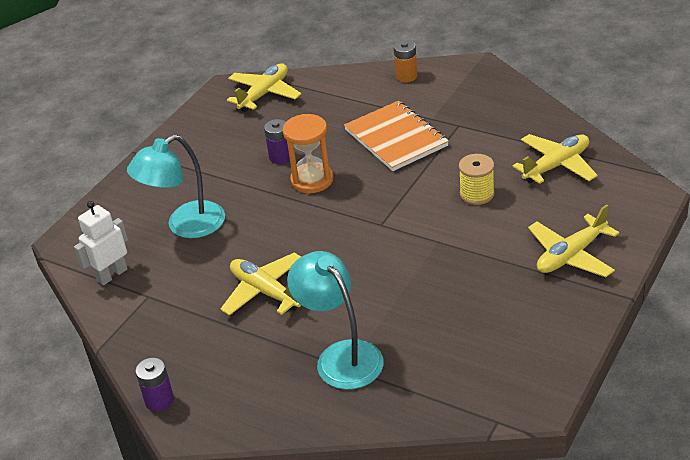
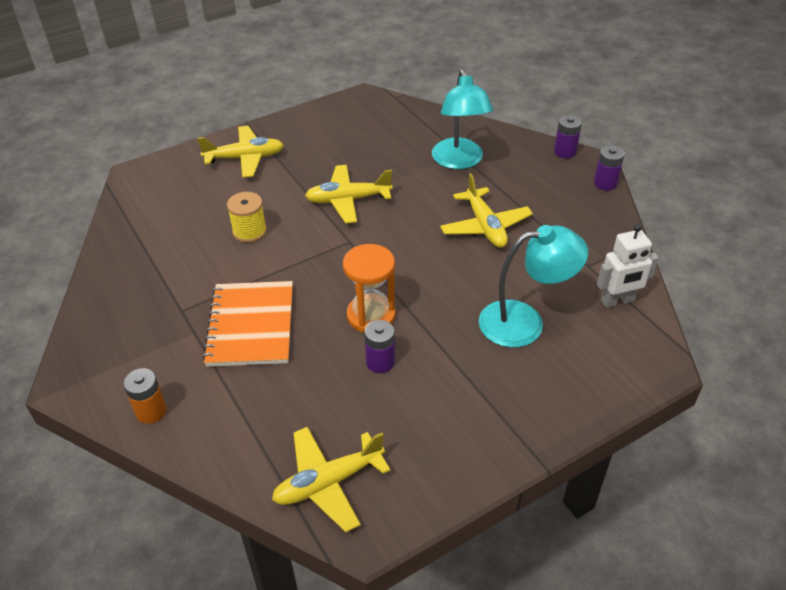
camera: 155 degrees left, 5 degrees up
yellow plane [513,134,598,184] -> yellow plane moved to [305,165,393,223]
none -> purple battery [554,115,582,158]

